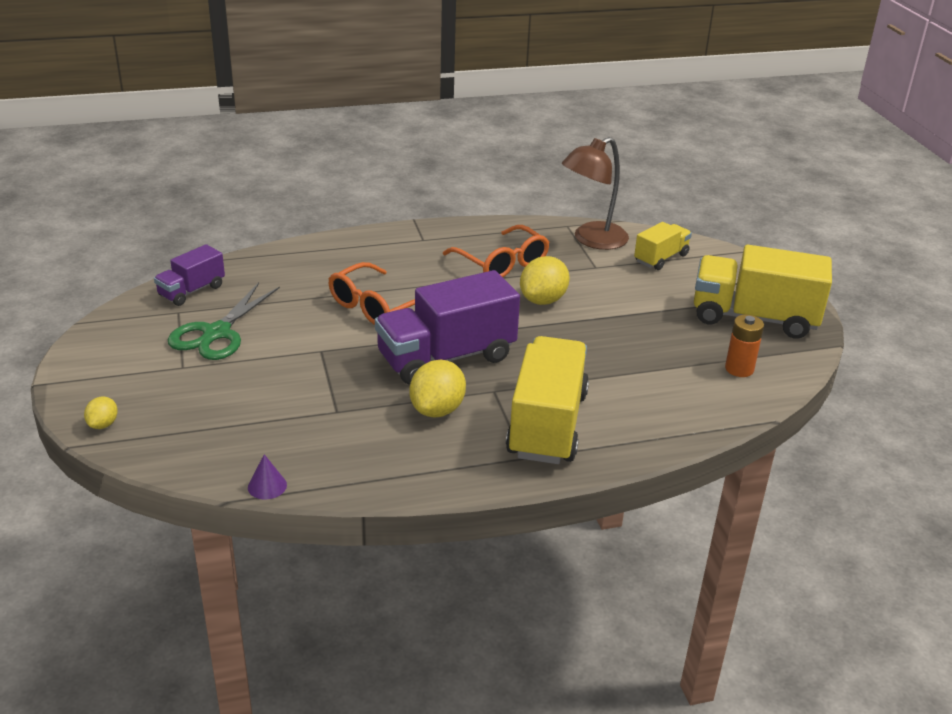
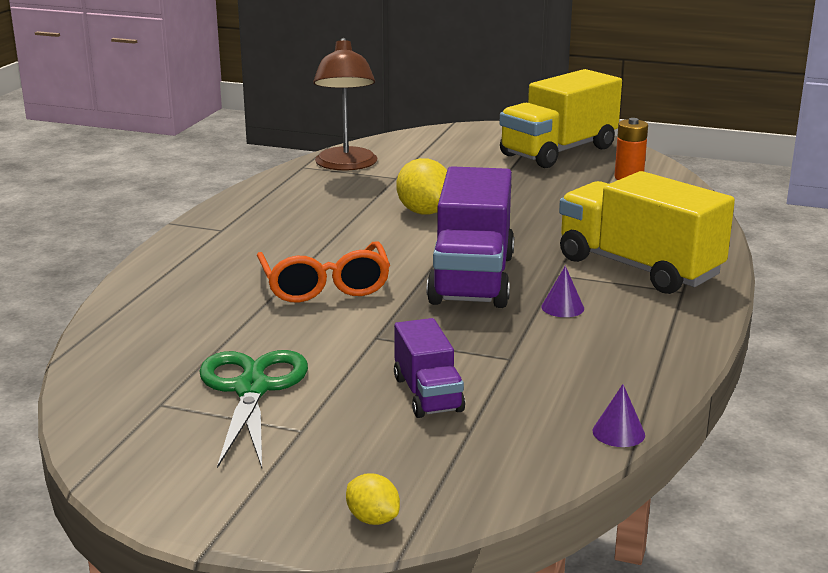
camera: 55 degrees left, 10 degrees down
purple truck [154,244,225,306] -> purple truck moved to [394,318,465,418]
green scissors [168,283,280,360] -> green scissors turned 150 degrees counterclockwise [199,350,308,468]
yellow lemon [410,360,466,418] -> purple cone [541,266,584,317]
orange glasses [443,225,550,277] -> none
yellow truck [634,222,692,270] -> none

